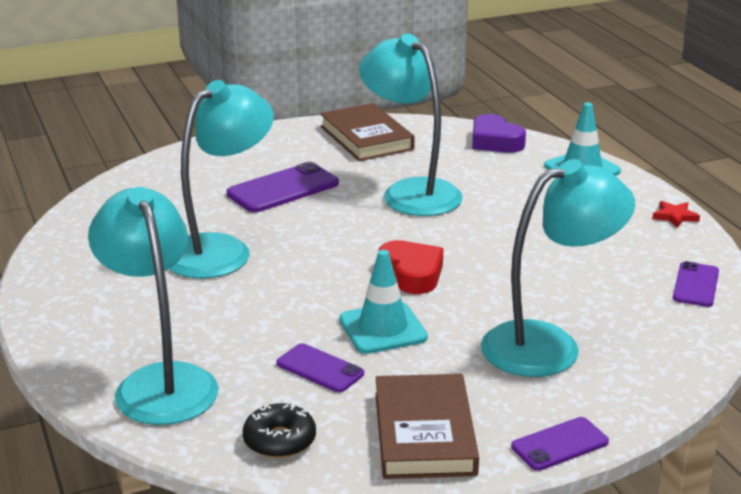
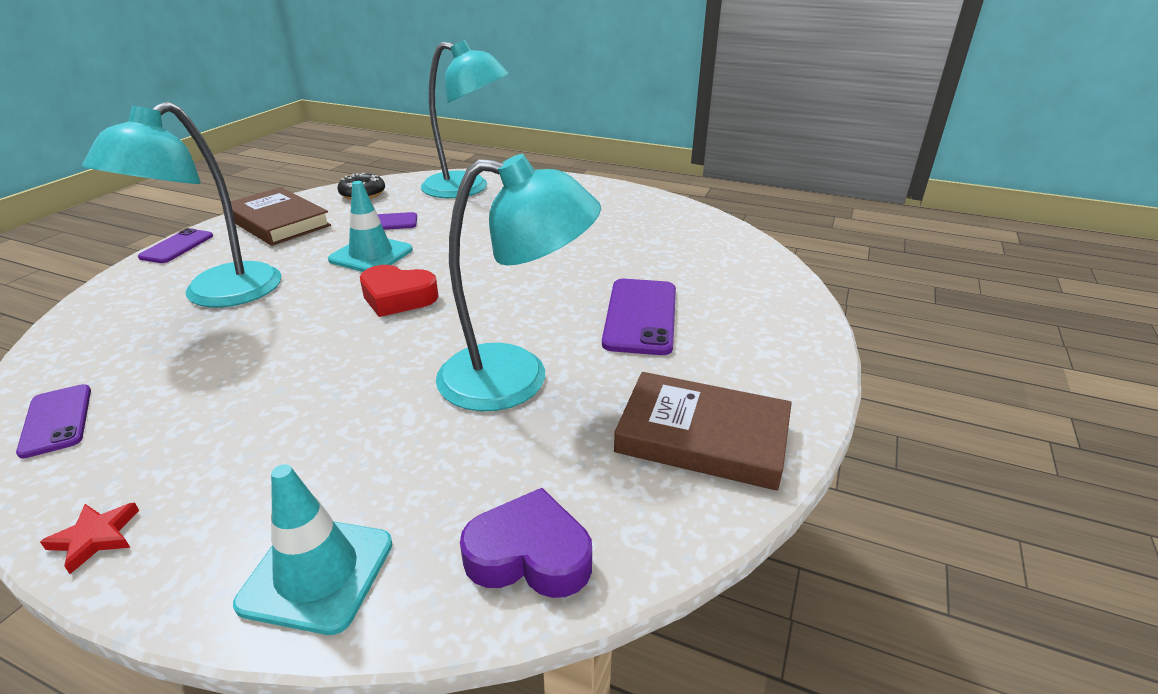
camera: 135 degrees right, 5 degrees up
turquoise lamp [169,80,274,279] -> none

